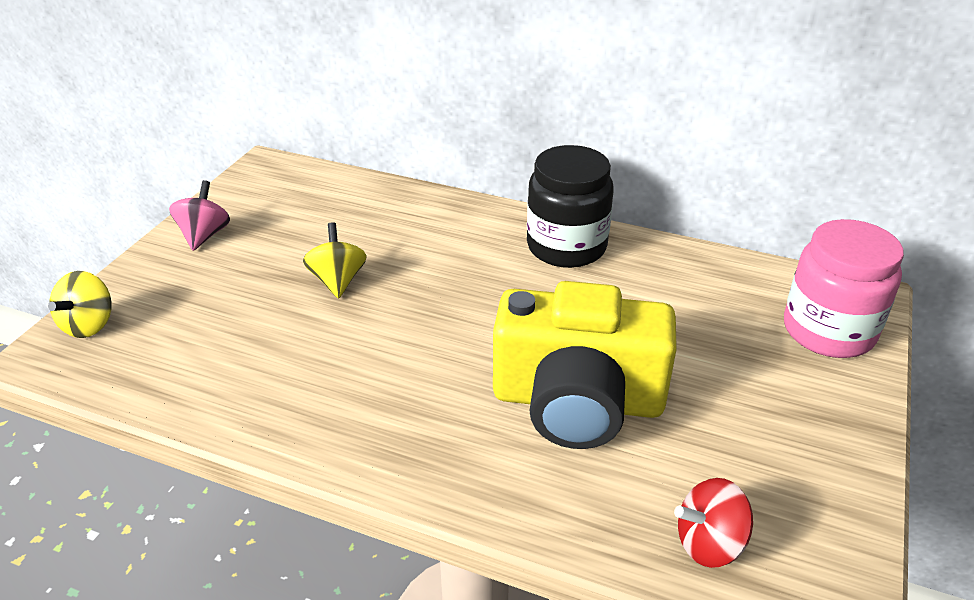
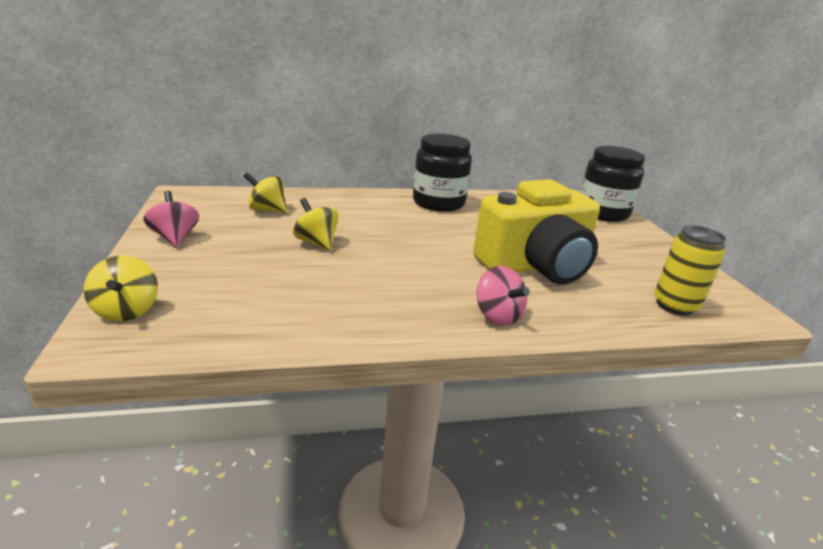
camera: 35 degrees left, 10 degrees down
red spinning top [674,478,753,568] -> yellow can [654,225,726,316]
pink jar [784,219,904,358] -> black jar [580,146,645,222]
none -> yellow spinning top [244,172,287,213]
none -> pink spinning top [477,266,530,326]

